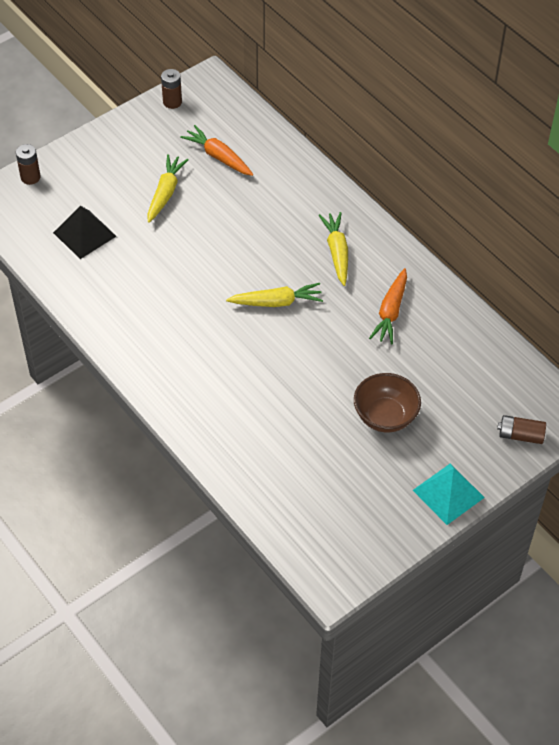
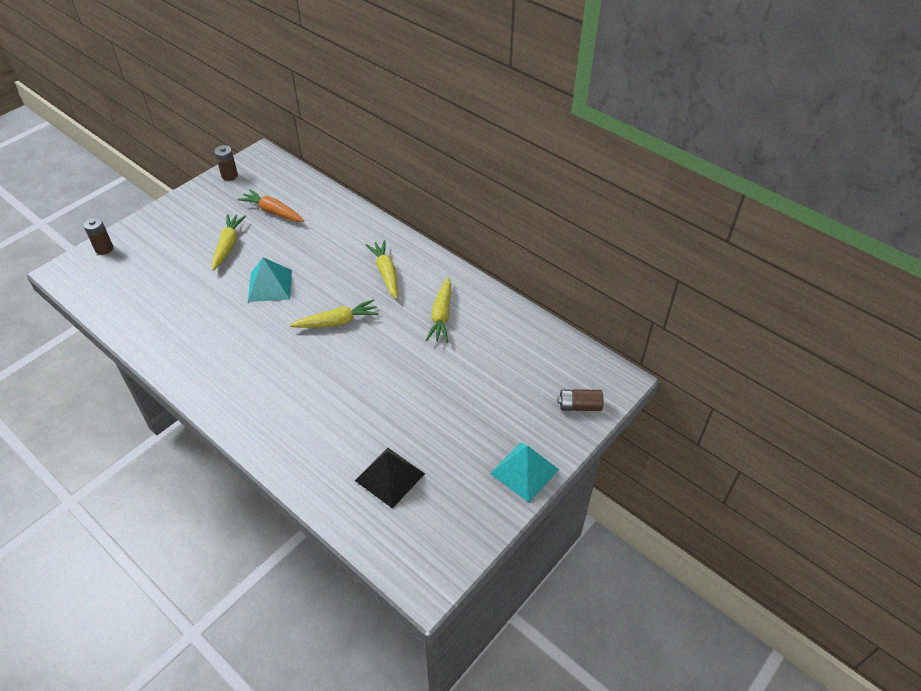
camera: 10 degrees left, 5 degrees down
black pyramid [53,206,116,259] -> black pyramid moved to [355,448,425,508]
brown bowl [354,373,421,433] -> none
orange carrot [369,268,407,345] -> yellow carrot [426,277,451,343]
none -> turquoise pyramid [248,257,292,302]

